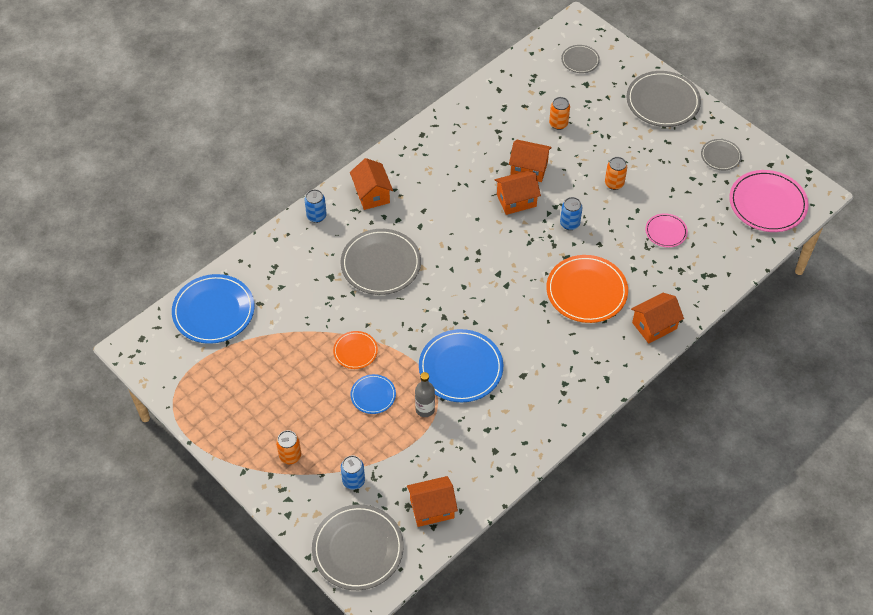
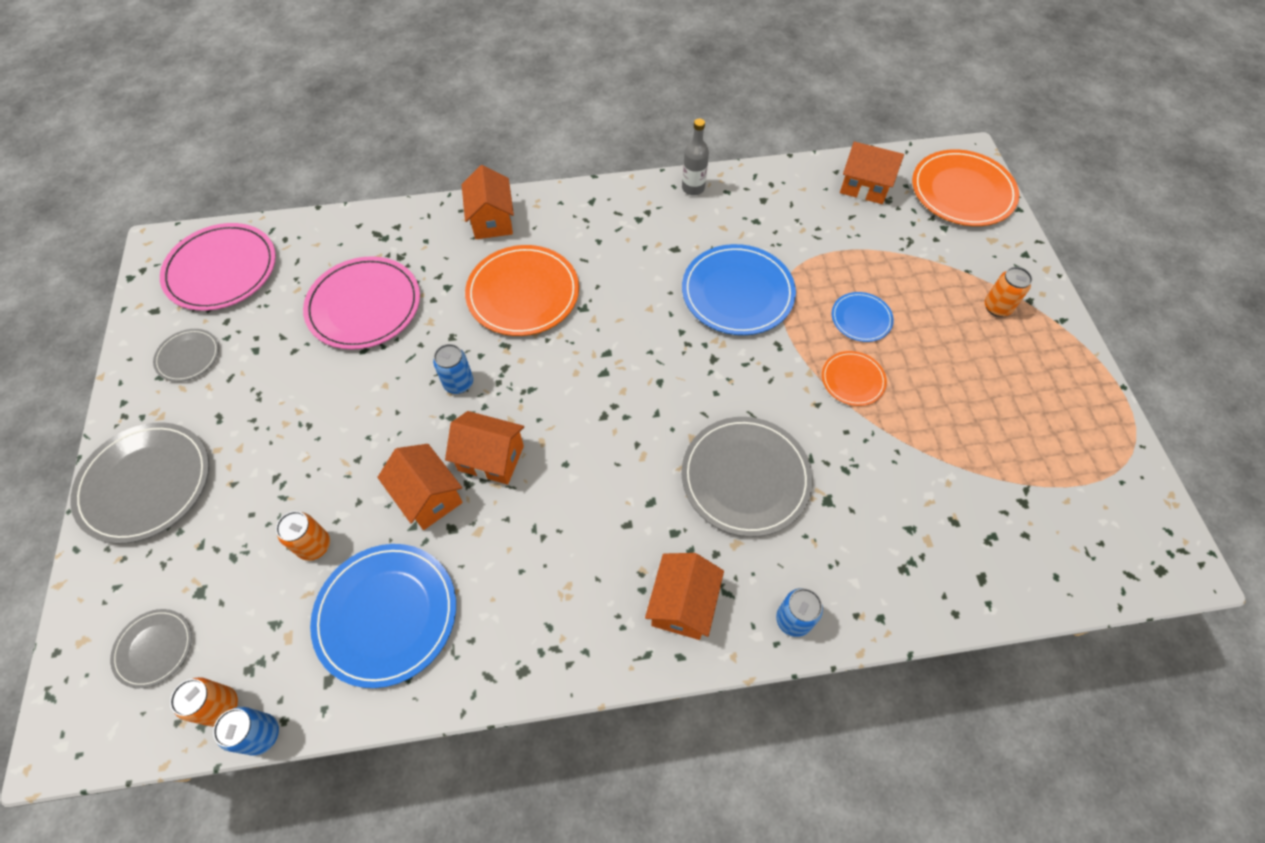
camera: 145 degrees left, 5 degrees up
blue plate [172,274,254,344] -> blue plate moved to [310,544,456,688]
grey plate [312,504,404,590] -> orange plate [912,149,1019,226]
blue can [341,455,365,490] -> blue can moved to [213,707,279,756]
grey bottle [415,372,435,417] -> grey bottle moved to [682,119,709,195]
orange can [605,157,627,190] -> orange can moved to [170,677,238,727]
orange house [631,293,684,344] -> orange house turned 75 degrees clockwise [461,165,514,239]
pink plate [645,213,688,247] -> pink plate [303,256,420,350], size x1.89

